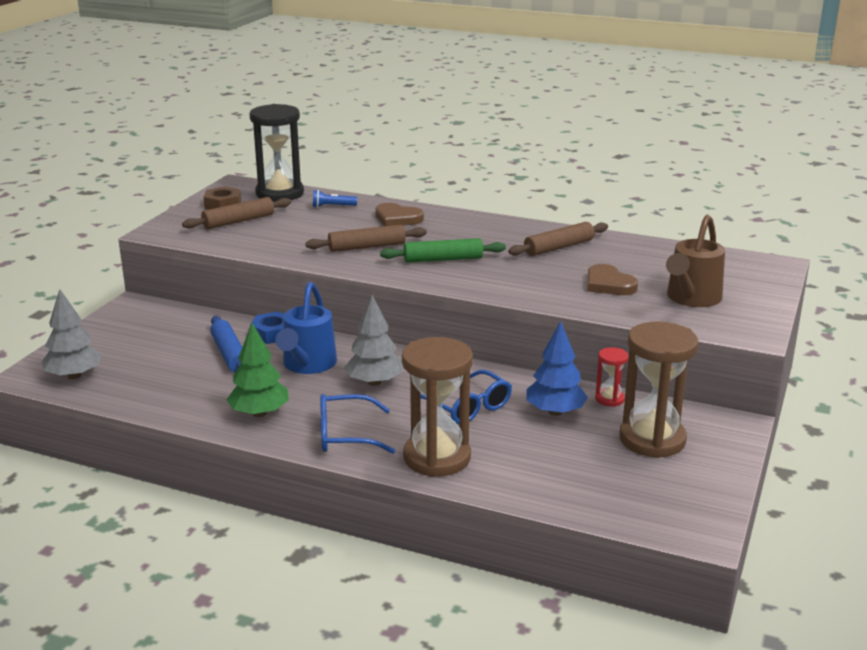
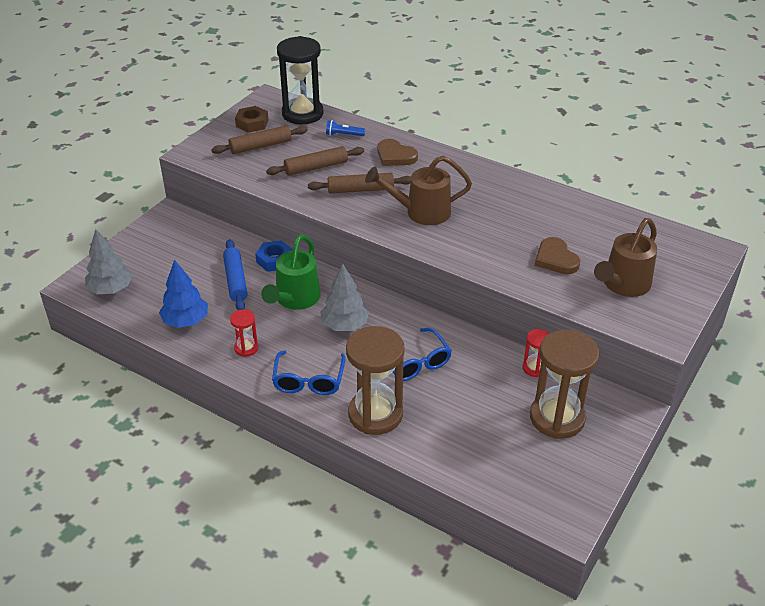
camera: 10 degrees right, 15 degrees up
green tree [226,323,289,417] -> red hourglass [230,309,258,357]
blue watering can [276,282,337,374] -> green watering can [261,235,321,310]
blue glasses [320,394,395,454] -> blue glasses turned 90 degrees counterclockwise [272,350,346,395]
green rolling pin [380,238,506,263] -> brown watering can [365,156,472,225]
brown rolling pin [508,222,608,256] -> brown rolling pin moved to [266,146,364,176]
blue tree [526,321,588,416] -> blue tree moved to [159,260,208,328]

